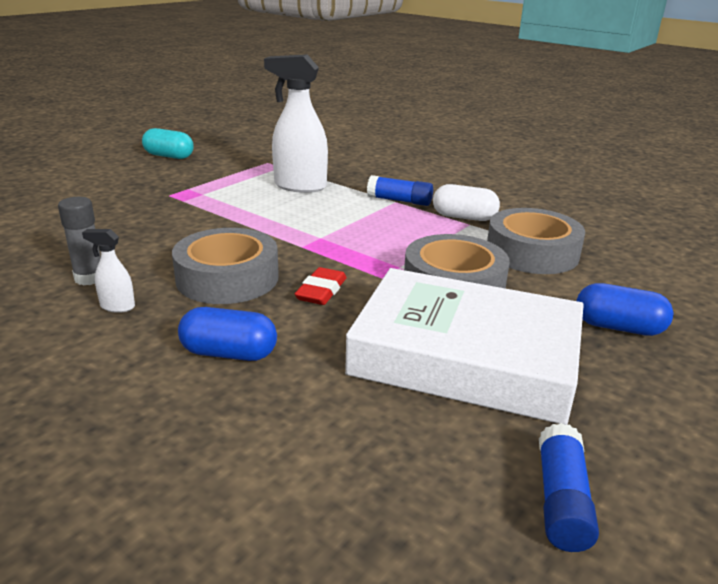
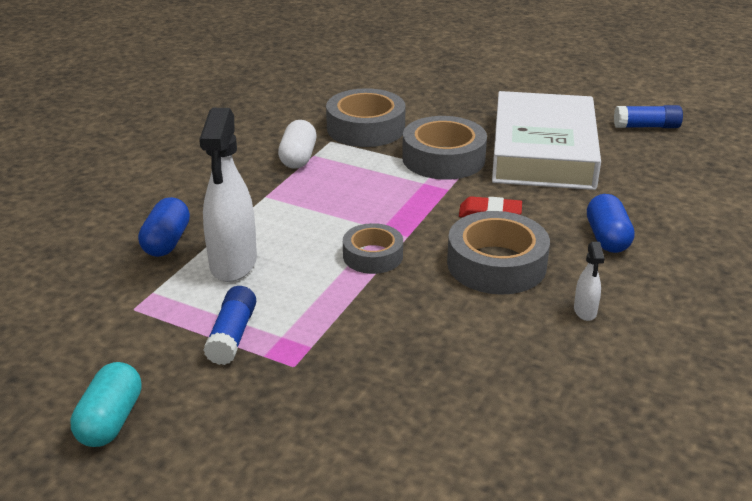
camera: 100 degrees left, 5 degrees up
grey glue stick [58,197,101,285] -> none
blue glue stick [367,175,433,206] -> blue glue stick moved to [203,286,256,365]
blue capsule [576,283,673,336] -> blue capsule moved to [138,197,190,257]
none -> grey tape [343,223,403,274]

